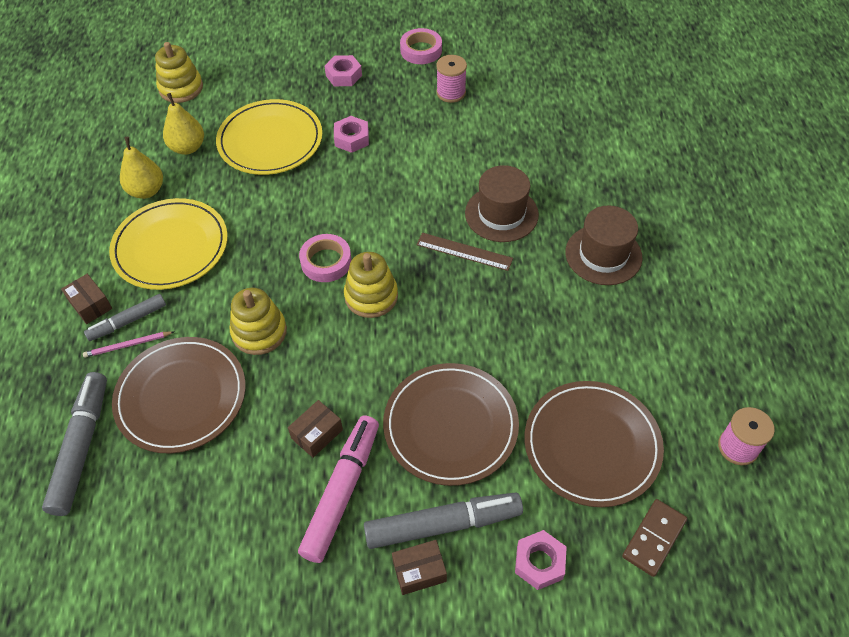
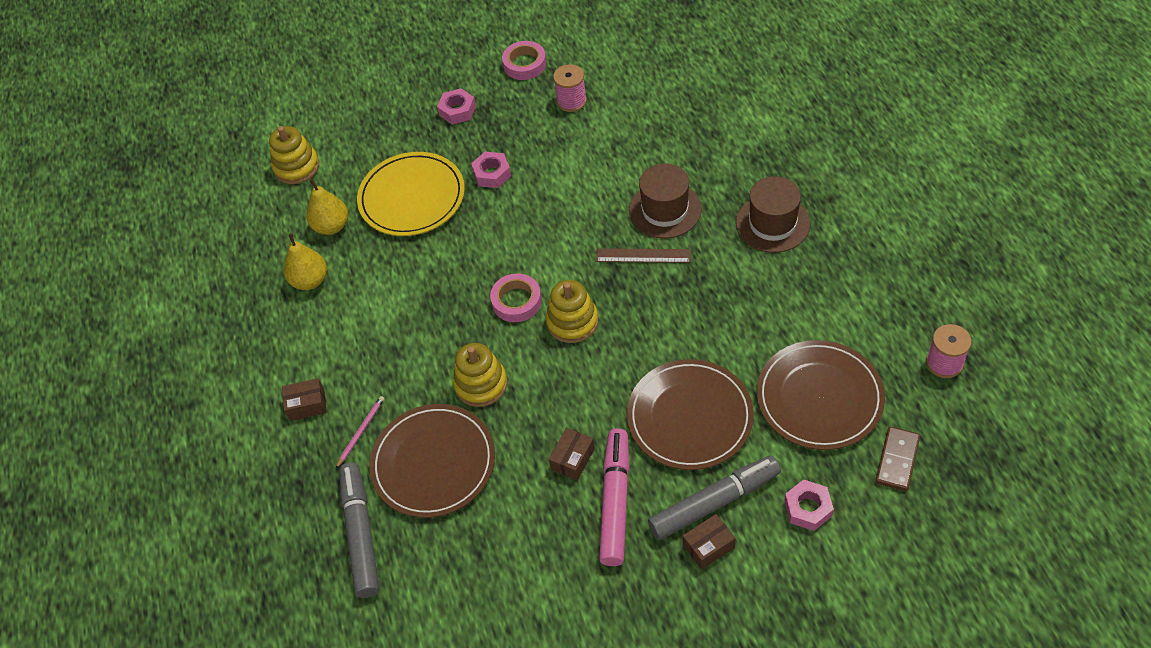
camera: 10 degrees left, 0 degrees up
brown box [61,274,112,324] -> brown box turned 45 degrees counterclockwise [282,378,327,421]
pink pencil [83,331,174,358] -> pink pencil turned 150 degrees clockwise [336,396,385,468]
grey marker [84,294,166,341] -> none
yellow plate [109,198,228,290] -> none

